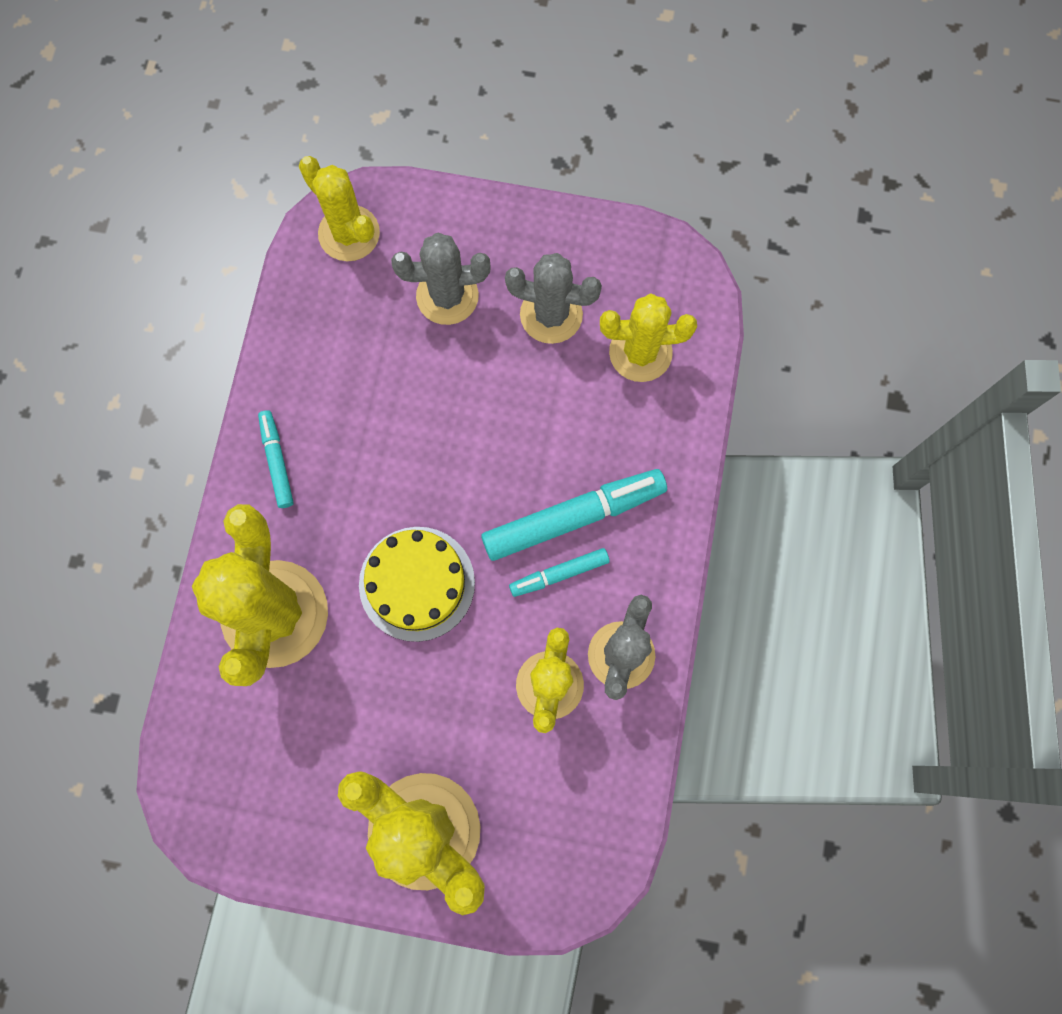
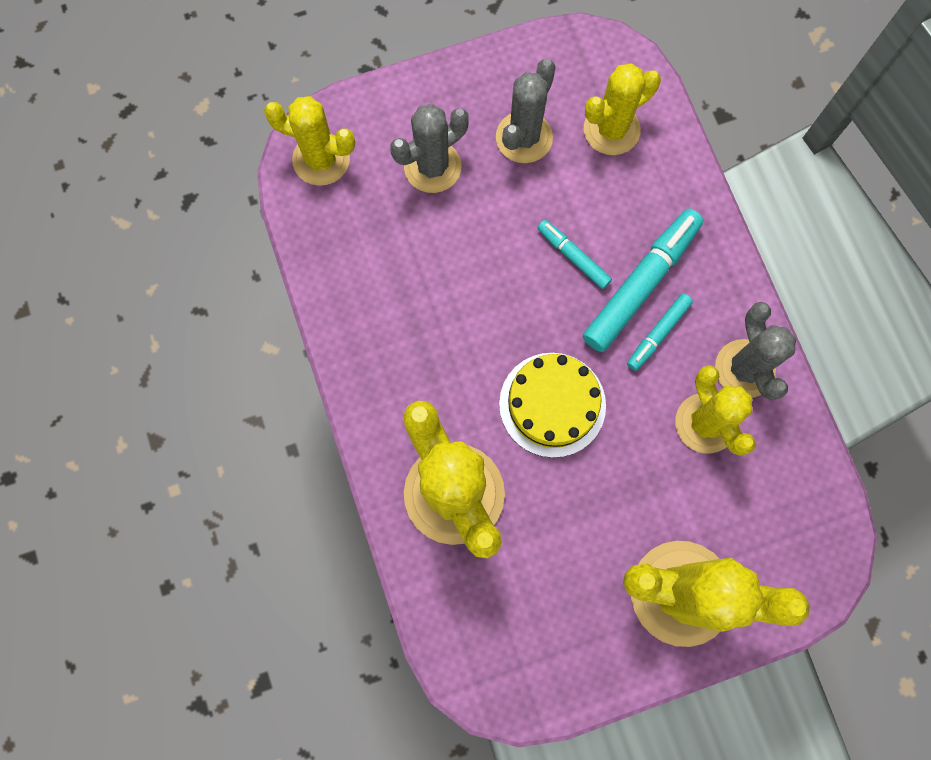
camera: 30 degrees left, 0 degrees up
turquoise marker [258,410,294,508] -> turquoise marker moved to [537,220,612,289]
grey cactus [505,253,602,344] -> grey cactus turned 45 degrees counterclockwise [496,59,556,163]

